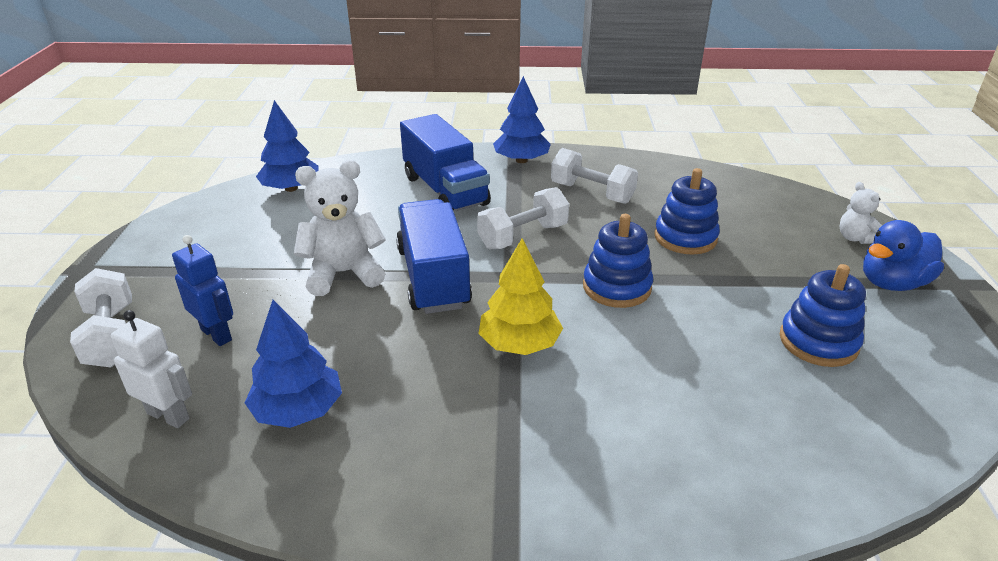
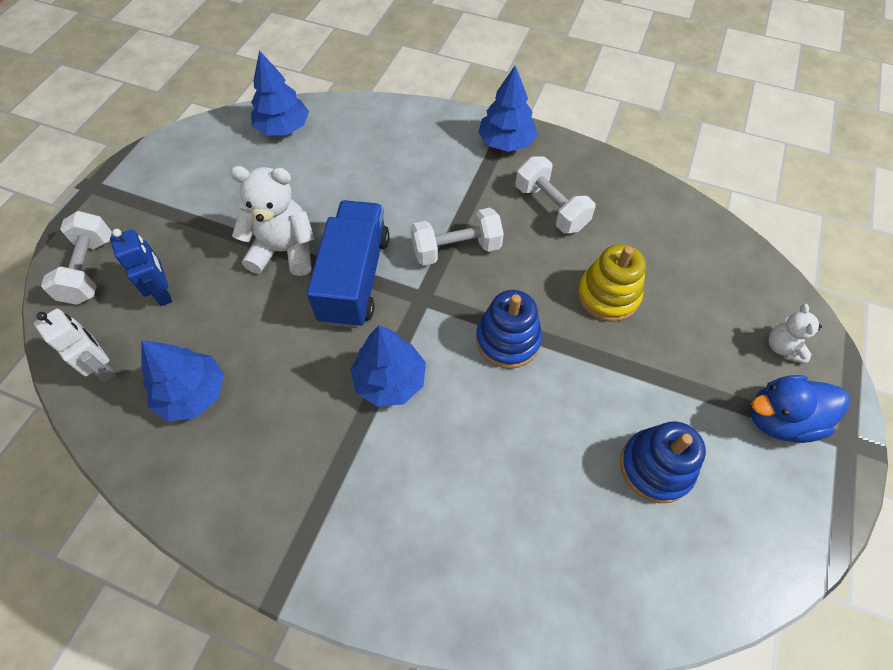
camera: 20 degrees right, 25 degrees up
blue truck [400,114,491,211] -> none
yellow tree [479,238,563,355] -> blue tree [350,325,426,407]
blue stacking toy [654,168,720,255] -> yellow stacking toy [578,244,646,322]

